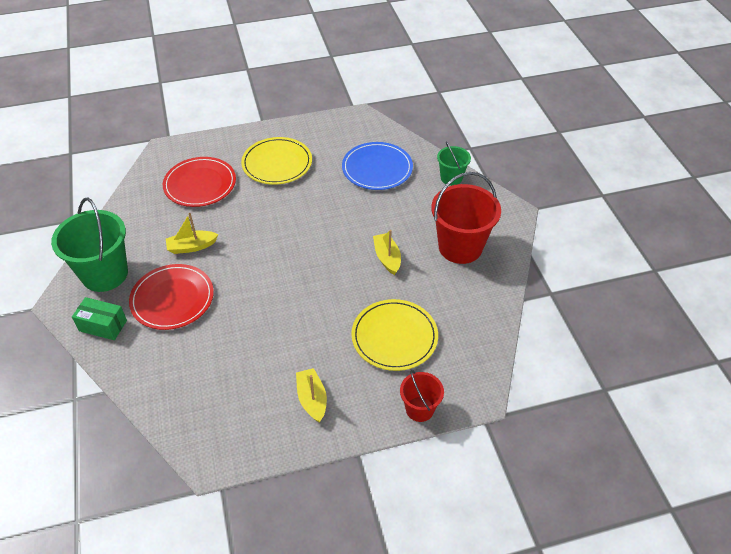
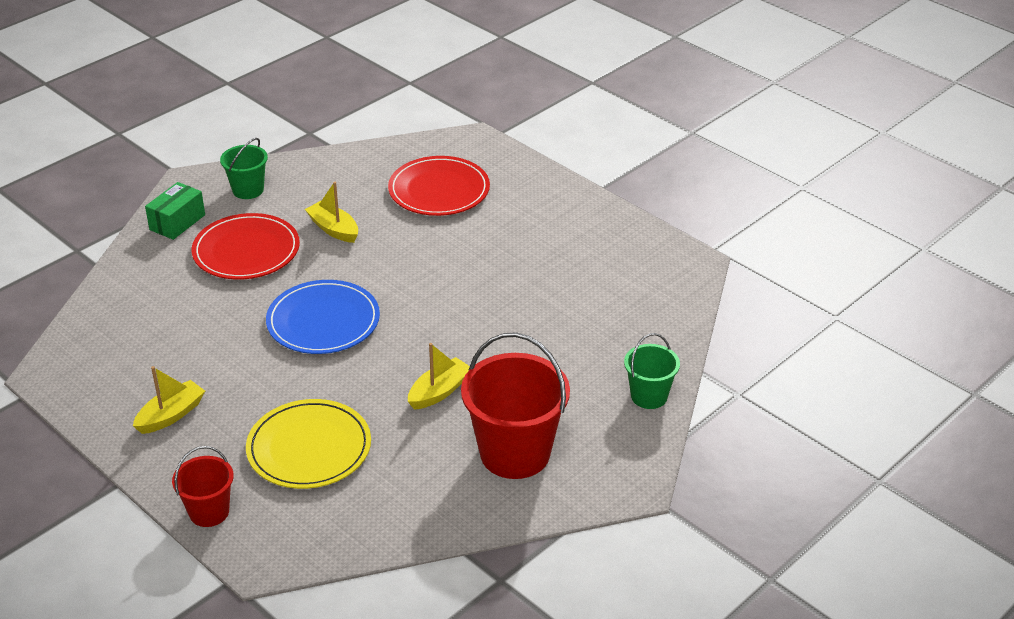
camera: 60 degrees right, 10 degrees down
green bucket [51,198,128,292] -> green bucket [220,138,268,199], size x0.54
green box [72,297,127,340] -> green box turned 45 degrees clockwise [145,182,205,240]
yellow plate [241,137,312,185] -> none
blue plate [342,142,413,190] -> blue plate moved to [266,280,380,354]

